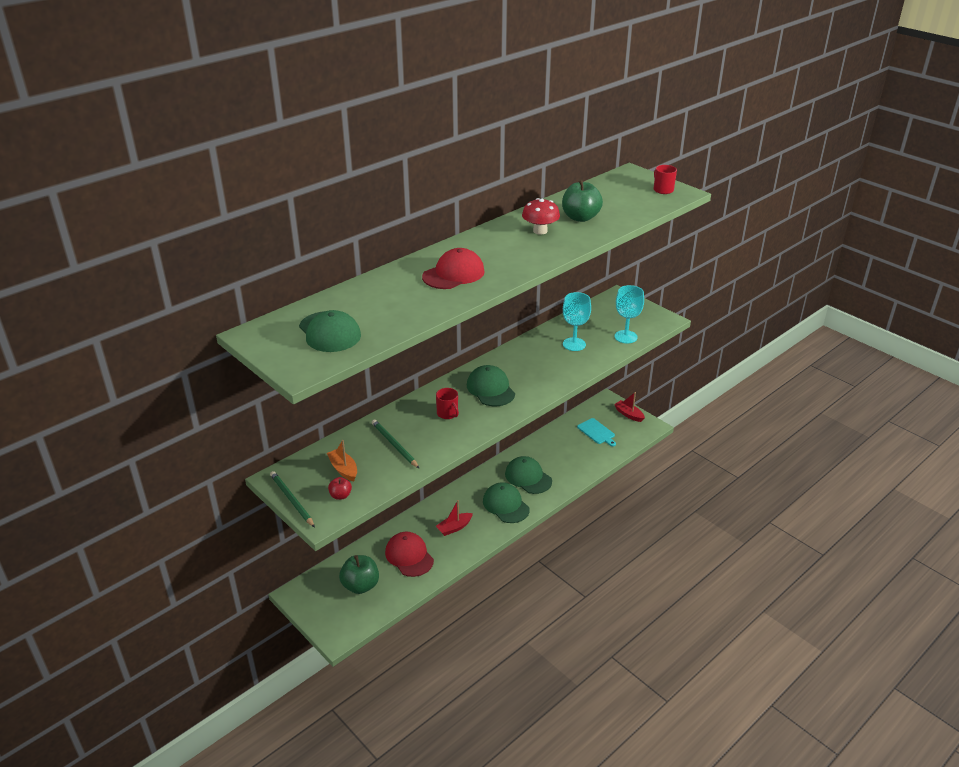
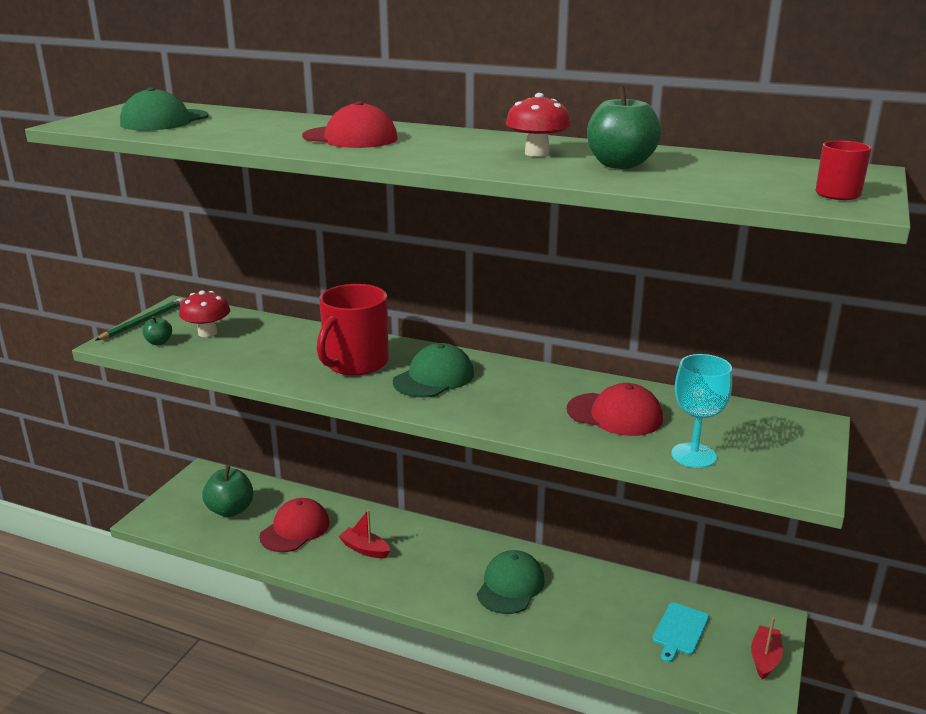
camera: 65 degrees right, 10 degrees down
orange boat [327,440,357,481] -> red mushroom [179,290,230,337]
red apple [328,477,352,500] -> green apple [142,316,172,345]
green pencil [372,420,420,469] -> none
red mug [436,388,459,419] -> red mug [317,284,389,375], size x2.08
green cap [483,482,530,523] -> none
turquoise goblet [563,292,591,351] -> red cap [567,383,663,436]

